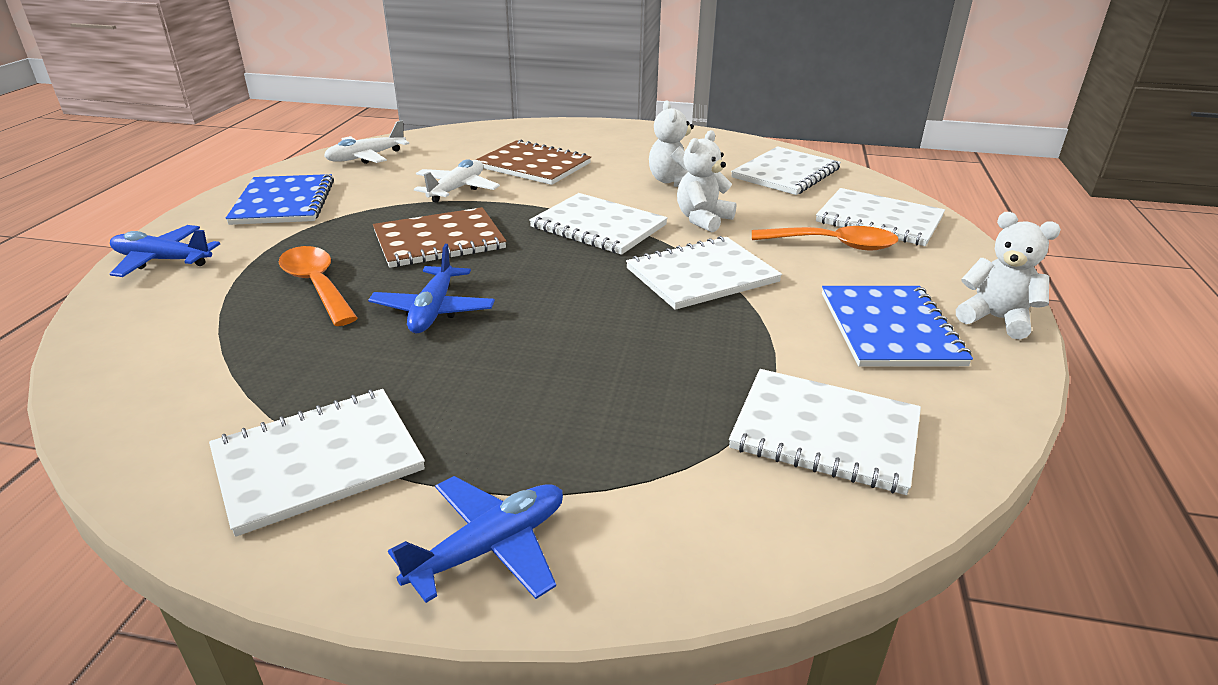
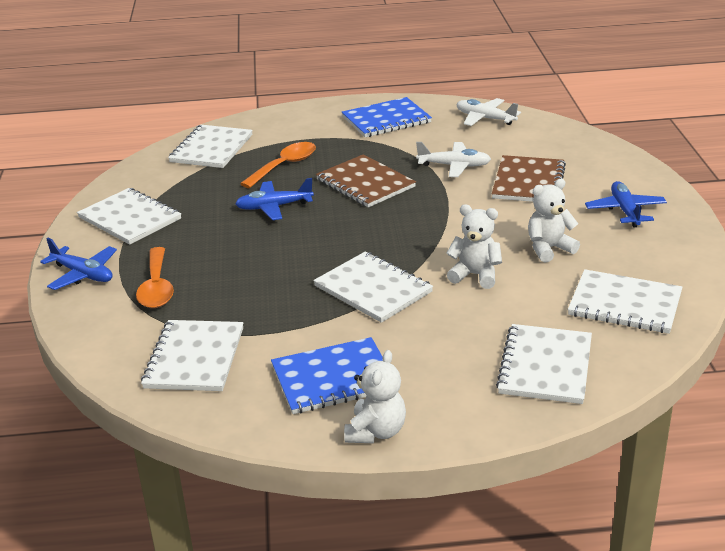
camera: 75 degrees right, 0 degrees up
blue plane [110,225,220,277] -> blue plane moved to [585,181,667,228]
white notebook [529,193,668,255] -> white notebook moved to [168,125,253,168]
orange spoon [752,226,899,250] -> orange spoon moved to [136,247,174,308]

